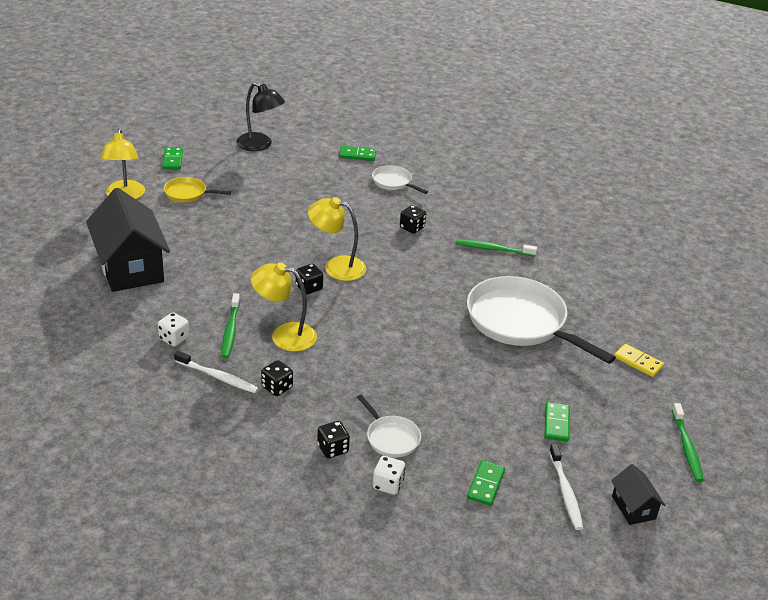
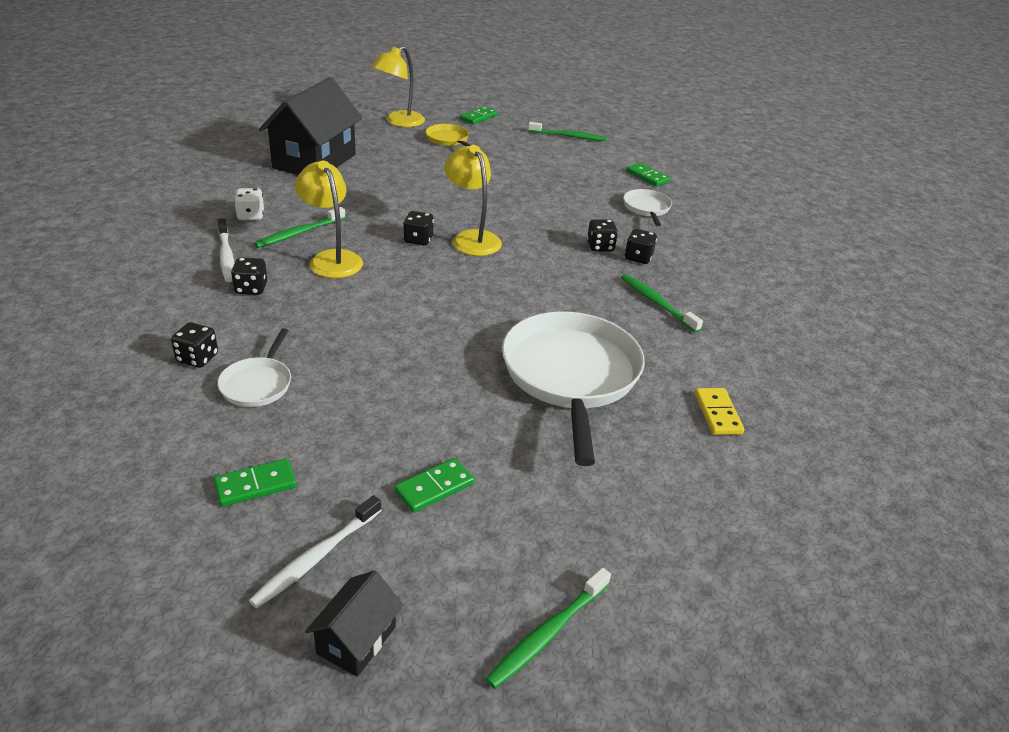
camera: 45 degrees right, 0 degrees up
black lamp [236,82,285,151] -> green toothbrush [528,122,607,141]
white dice [373,456,405,495] -> none
yellow domino [614,344,664,377] -> yellow domino moved to [695,388,744,435]
none -> black dice [625,229,657,264]

